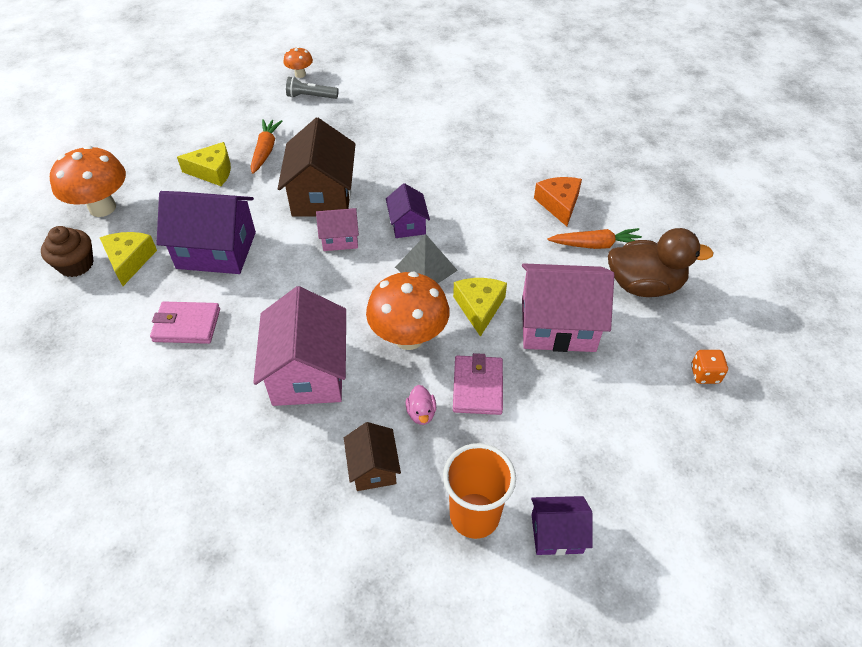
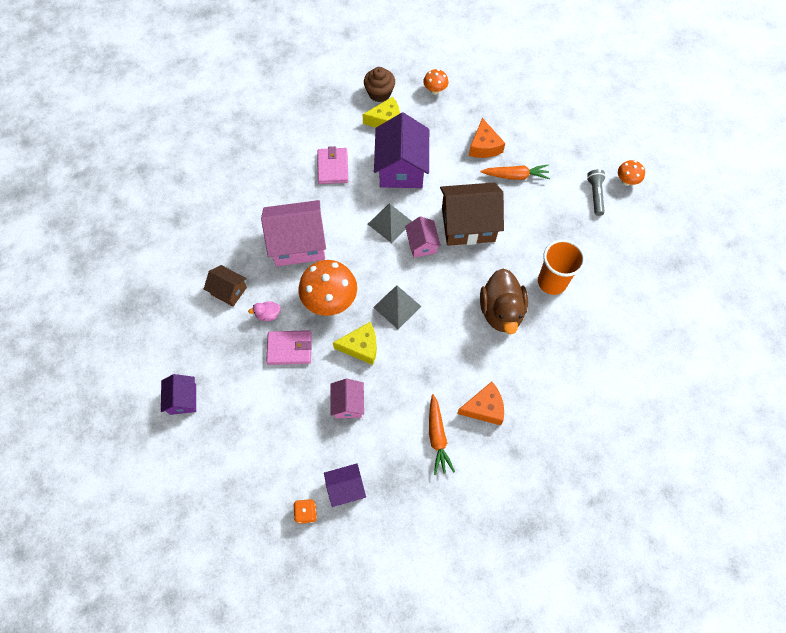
camera: 85 degrees right, 15 degrees up
orange mushroom [50,145,126,217] -> orange mushroom [423,69,449,95], size x0.51
yellow cheese [177,142,231,186] -> orange cheese [469,118,505,158]
brown house [344,422,401,491] -> brown house turned 45 degrees clockwise [204,265,247,307]
purple house [386,183,430,238] -> purple house moved to [324,464,366,507]
orange cup [443,443,516,539] -> orange cup moved to [538,239,585,295]
pink house [522,263,614,352] -> pink house [330,379,364,418], size x0.53
brown duck [608,228,714,297] -> brown duck moved to [480,268,528,334]
none -> grey pyramid [368,204,412,243]

